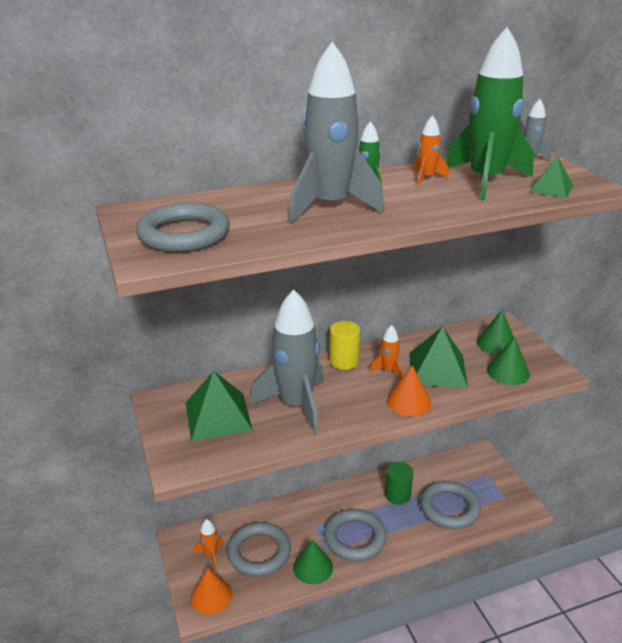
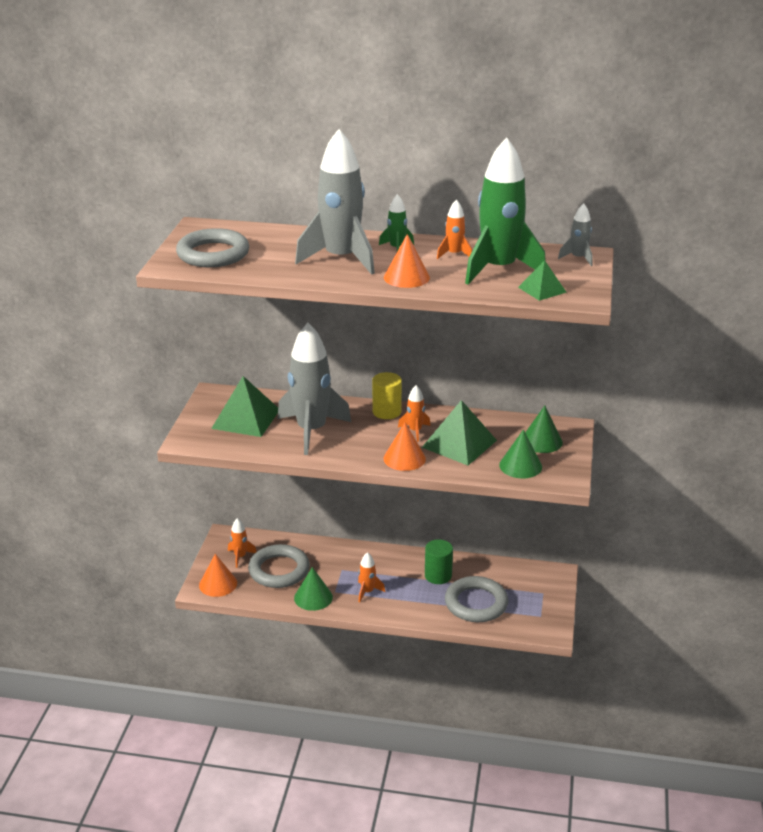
camera: 30 degrees right, 0 degrees up
grey ring [324,509,387,562] -> orange rocket [358,552,385,602]
none -> orange cone [384,234,430,288]

